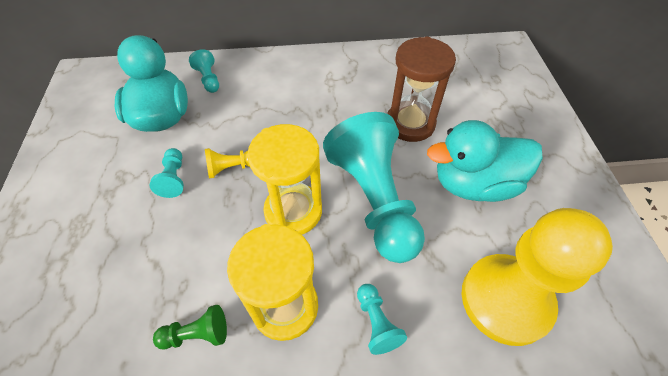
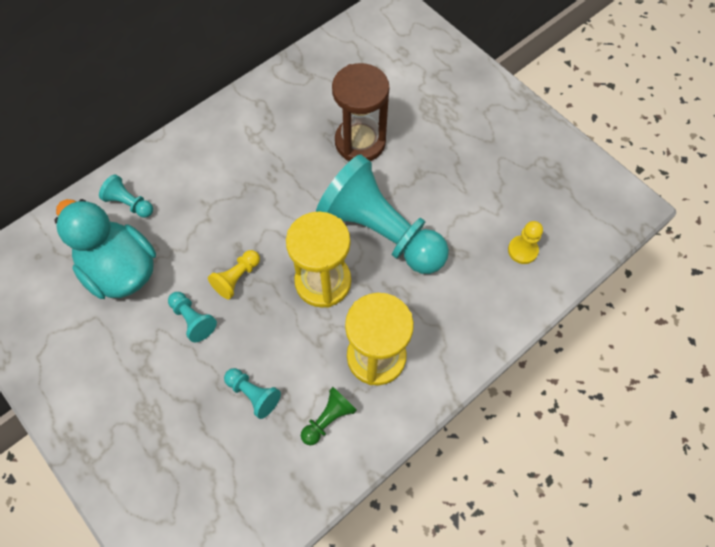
camera: 35 degrees left, 10 degrees up
turquoise pawn [357,284,407,355] -> turquoise pawn moved to [224,368,281,419]
turquoise duck [427,120,543,202] -> none
yellow pawn [461,208,613,346] -> yellow pawn [508,221,543,264], size x0.41

